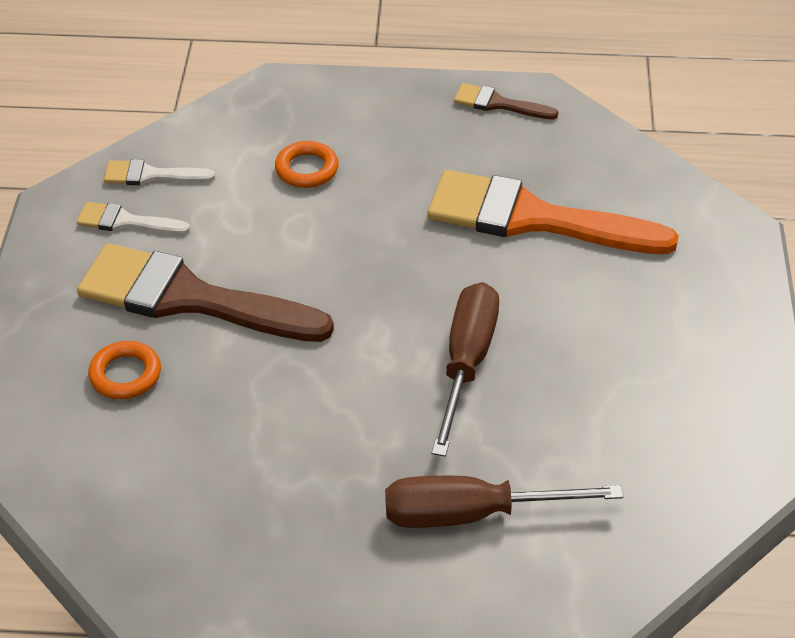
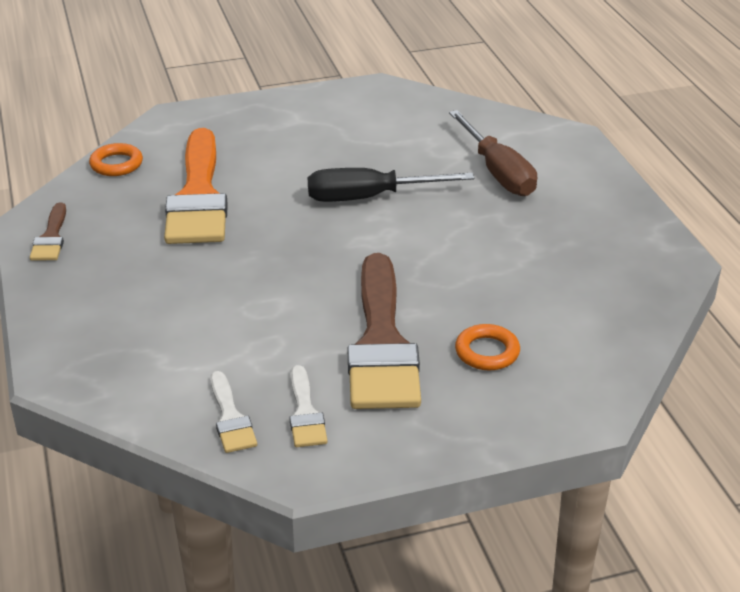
camera: 110 degrees left, 10 degrees down
orange ring [275,141,339,188] -> orange ring moved to [89,143,143,176]
brown screwdriver [432,282,499,457] -> black screwdriver [308,168,474,202]

